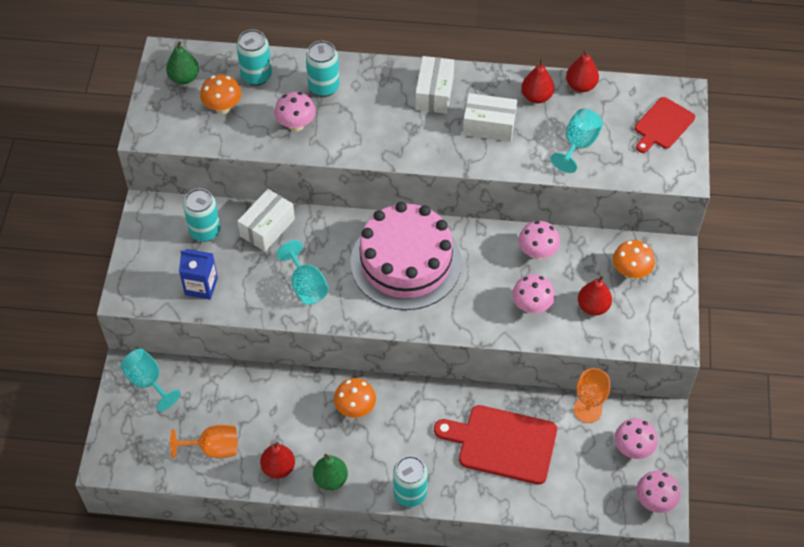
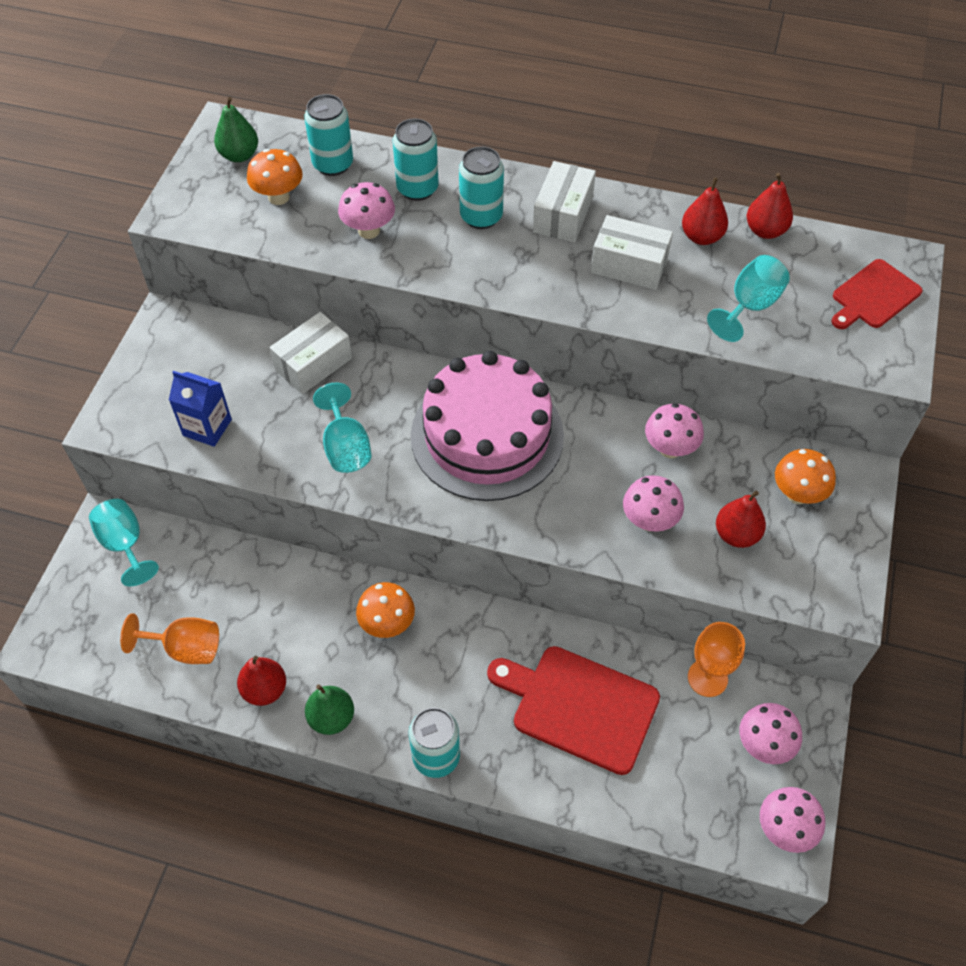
camera: 10 degrees right, 0 degrees up
turquoise can [183,188,220,242] -> turquoise can moved to [459,146,504,229]

